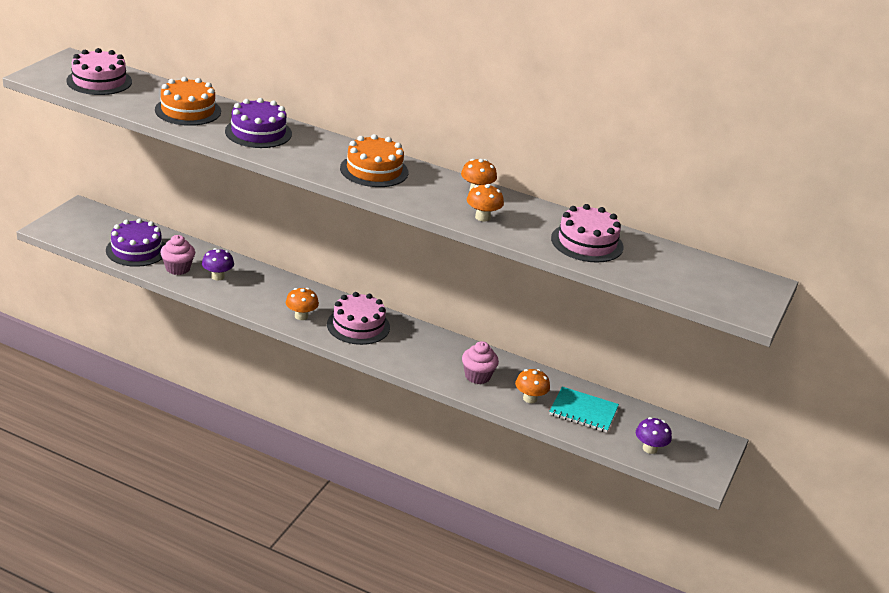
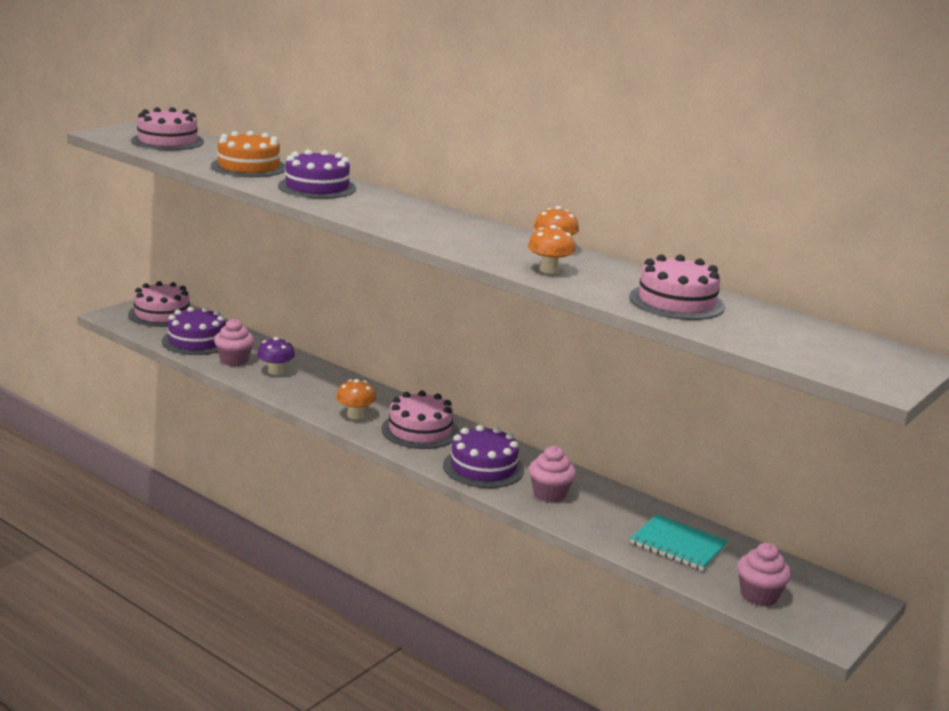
camera: 15 degrees right, 10 degrees down
orange cake [340,134,408,187] -> none
orange mushroom [515,369,550,403] -> none
purple mushroom [636,417,672,454] -> pink cupcake [737,543,791,606]
none -> pink cake [128,281,190,327]
none -> purple cake [443,425,524,488]

